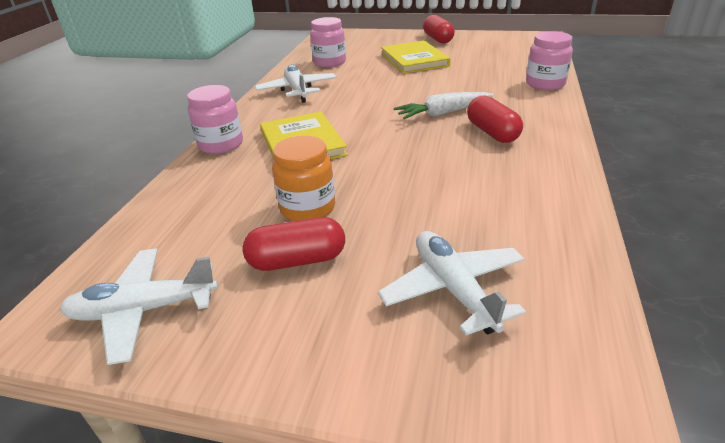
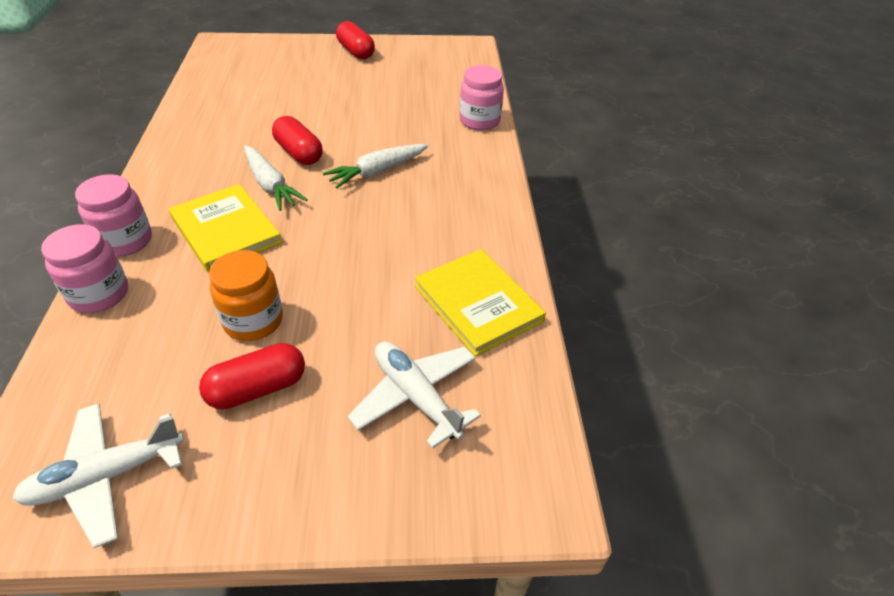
camera: 20 degrees left, 10 degrees up
white plane [255,64,337,103] -> none
pink jar [310,17,346,67] -> pink jar moved to [41,224,128,313]
yellow book [381,40,450,74] -> yellow book moved to [415,249,546,357]
red capsule [467,96,523,143] -> red capsule moved to [272,116,323,165]
none -> white carrot [244,146,308,211]

